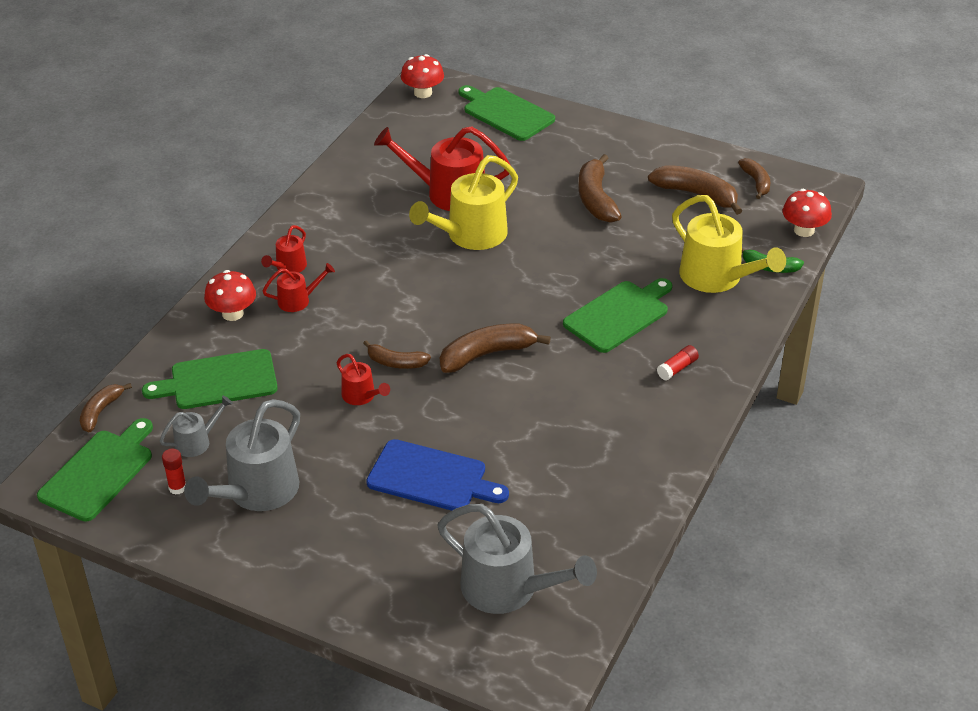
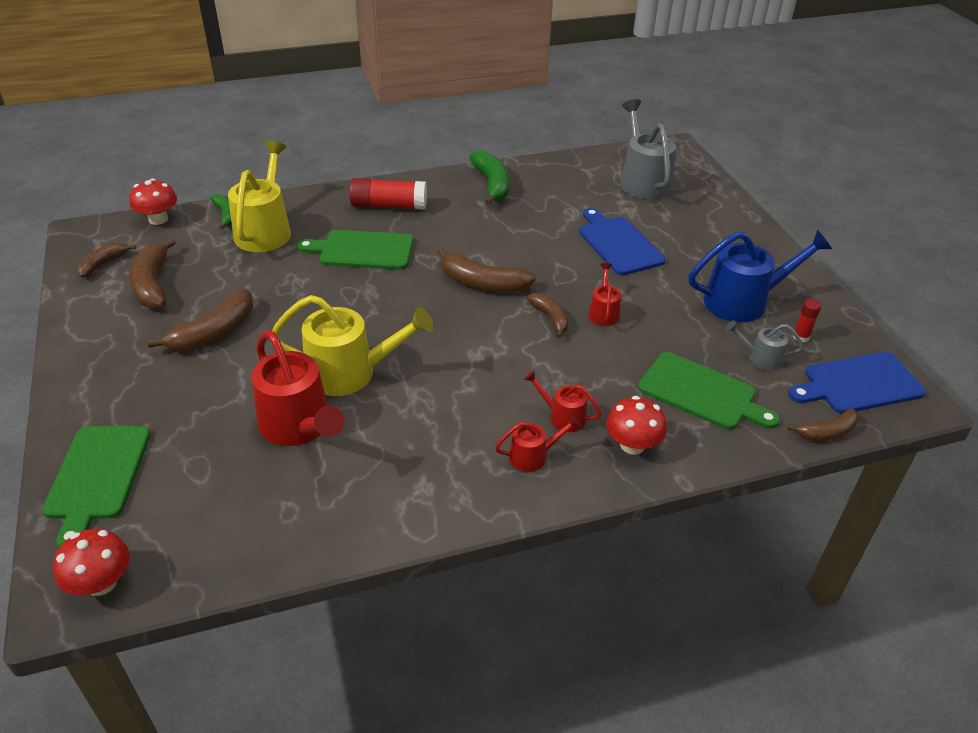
camera: 135 degrees left, 0 degrees up
green cutting board [37,418,153,522] -> blue cutting board [788,352,926,414]
grey watering can [184,399,300,511] -> blue watering can [689,230,832,322]
red glue stick [657,345,699,381] -> red glue stick [349,178,427,210], size x2.00
none -> green banana [469,150,510,206]

